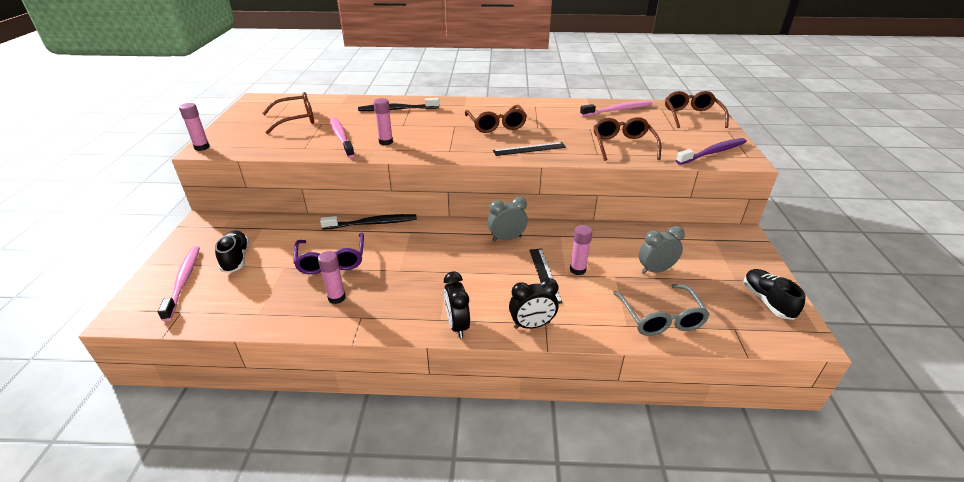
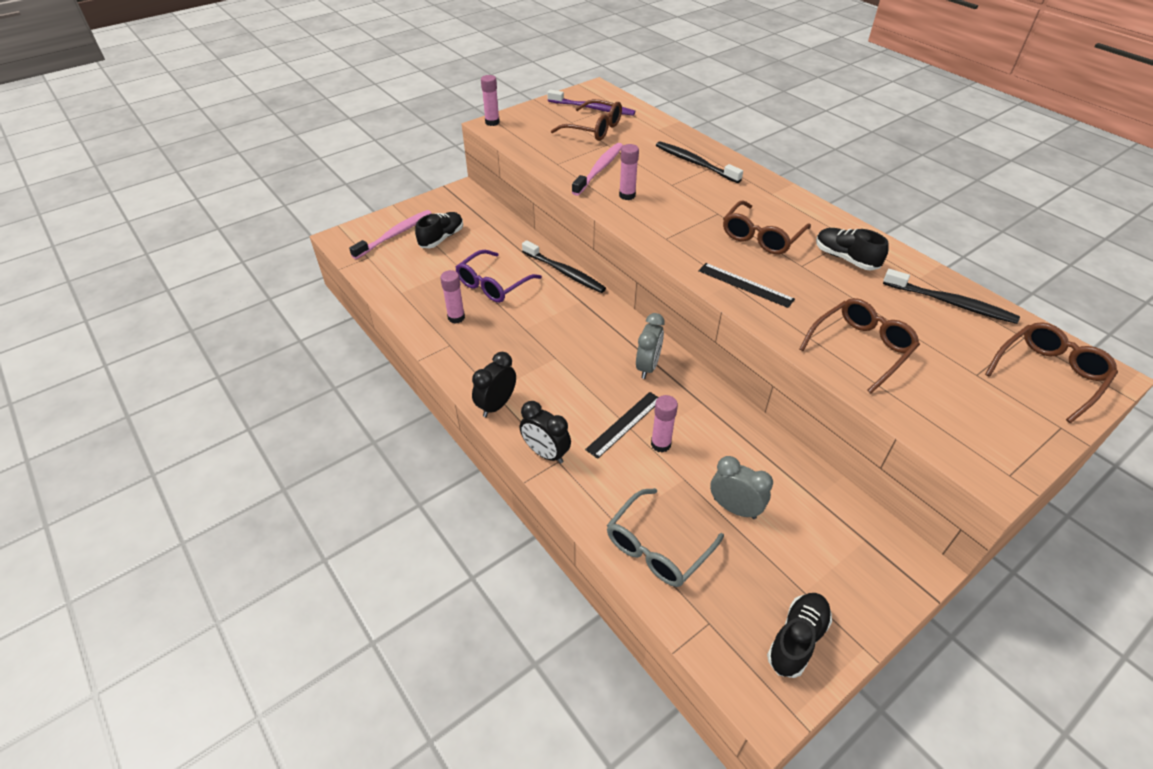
camera: 50 degrees right, 10 degrees up
grey clock [488,197,528,242] -> grey clock turned 75 degrees clockwise [636,313,665,379]
pink toothbrush [580,101,653,117] -> black toothbrush [883,269,1020,324]
purple toothbrush [676,138,747,165] -> purple toothbrush moved to [547,89,635,116]
none -> black shoe [816,228,889,270]

